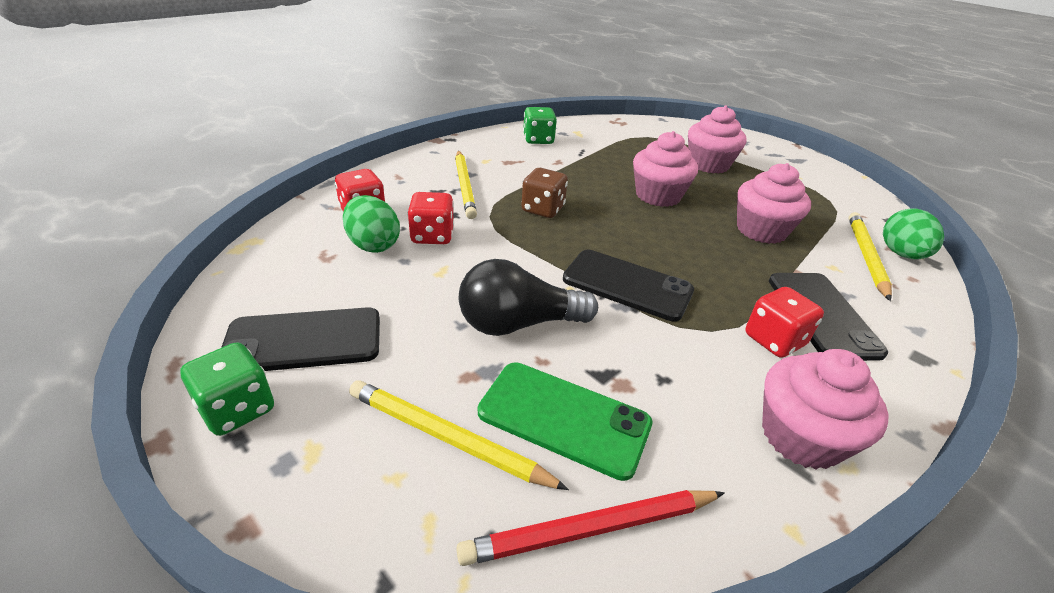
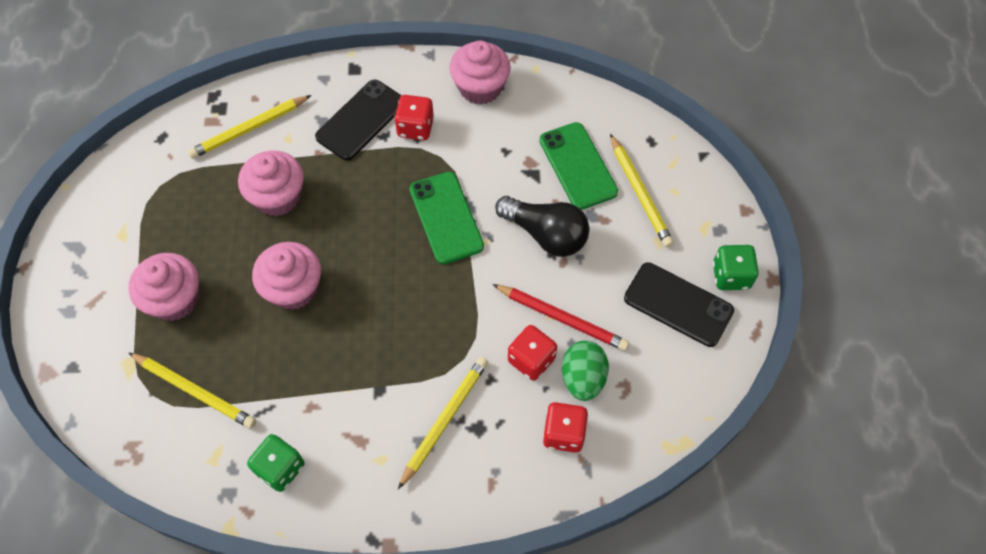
camera: 135 degrees left, 25 degrees up
red pencil [456,490,725,566] -> red pencil moved to [492,284,629,351]
brown dice [521,168,568,218] -> none
black phone [563,250,694,322] -> green phone [410,172,484,264]
green egg [883,208,944,259] -> none
none -> yellow pencil [128,352,256,429]

